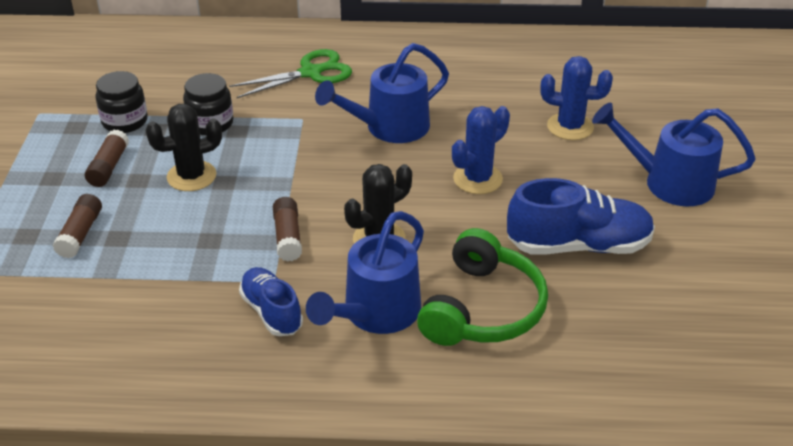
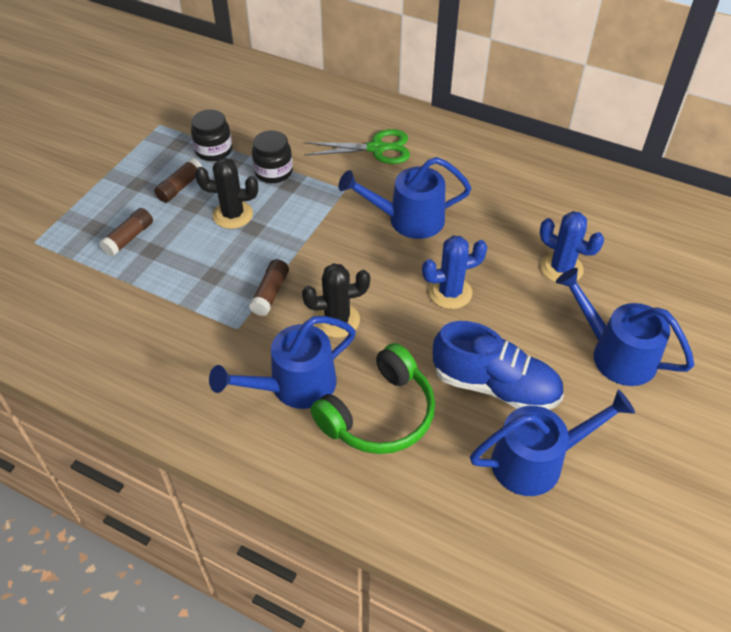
camera: 25 degrees right, 10 degrees up
blue shoe [239,267,303,336] -> none
none -> blue watering can [470,389,635,496]

